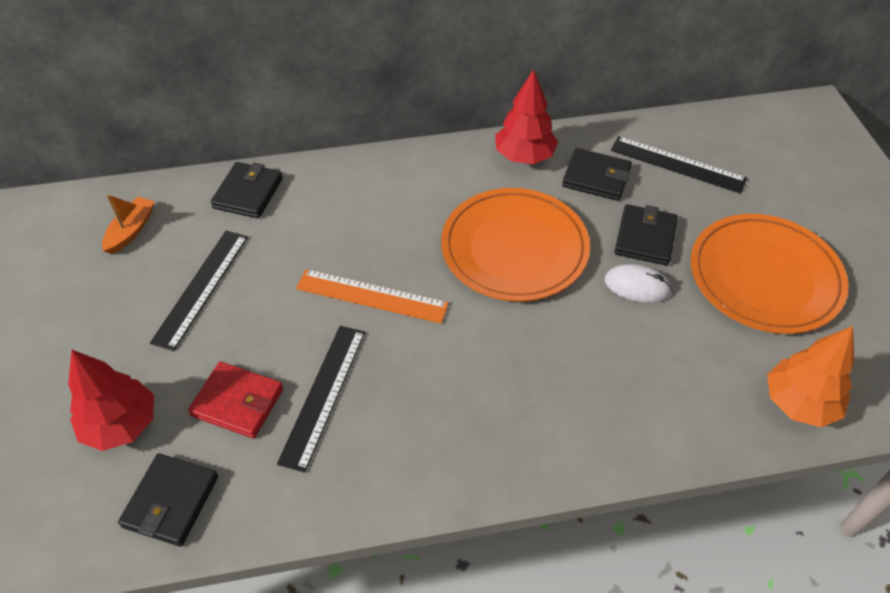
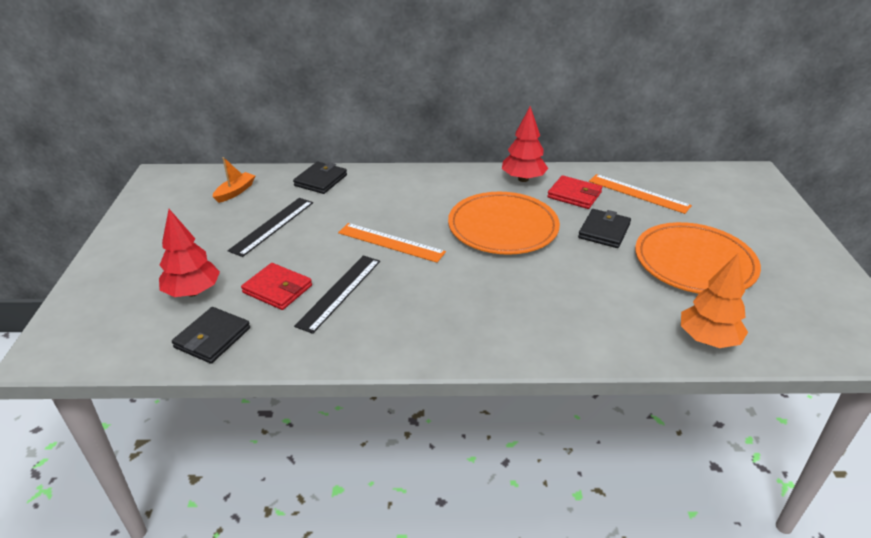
camera: 10 degrees right, 15 degrees down
black wallet [562,148,632,201] -> red wallet [547,175,602,209]
white mouse [604,264,672,303] -> none
black ruler [611,136,747,193] -> orange ruler [589,174,692,214]

